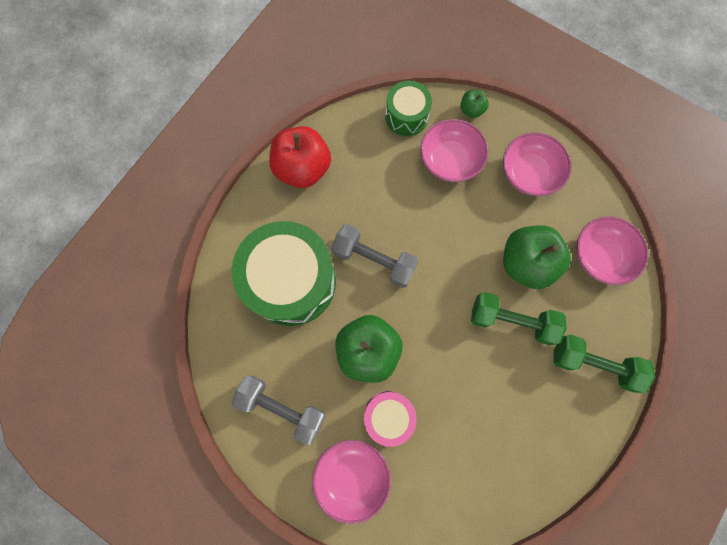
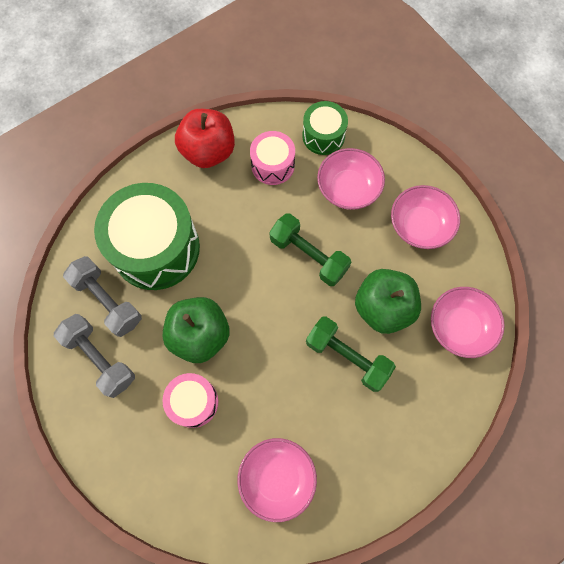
camera: 20 degrees right, 5 degrees down
pink bowl [312,440,391,524] -> pink bowl moved to [237,438,317,522]
grey dumbbell [331,224,419,288] -> grey dumbbell moved to [63,256,142,337]
green apple [461,90,489,118] -> none
green dumbbell [554,335,655,393] -> green dumbbell moved to [269,213,351,286]
none -> pink drum [250,131,295,185]

